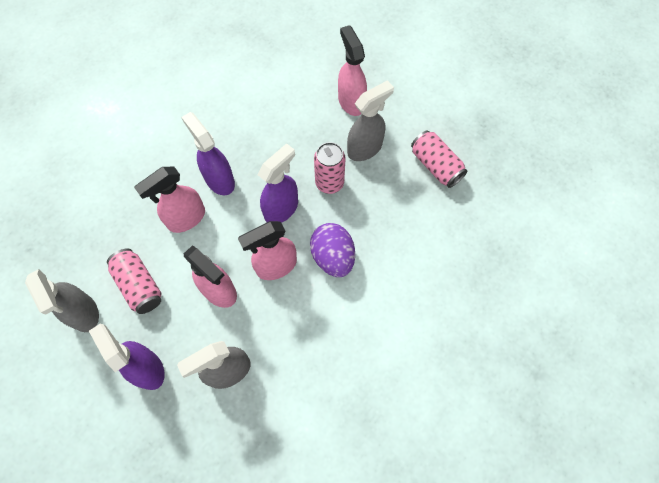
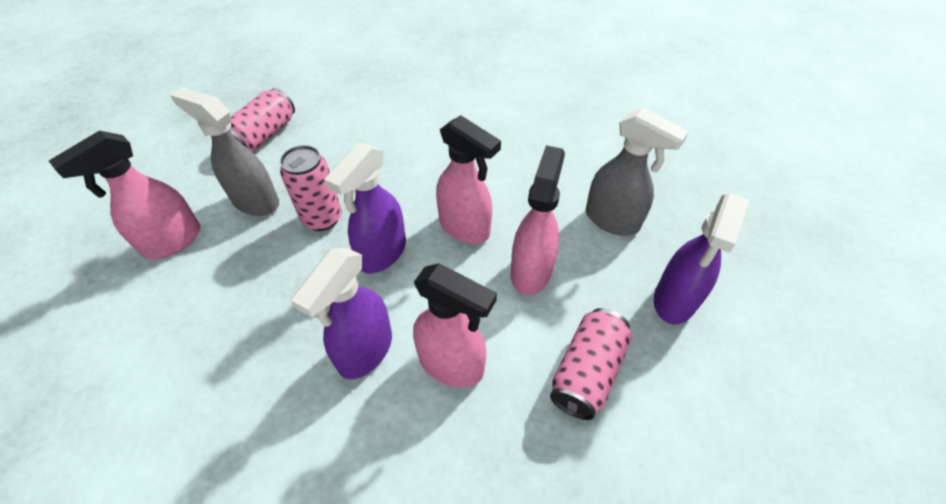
camera: 115 degrees left, 15 degrees down
grey spray bottle [25,269,99,332] -> none
purple spray bottle [258,143,298,223] -> purple spray bottle turned 75 degrees counterclockwise [324,143,406,274]
purple egg [310,223,355,277] -> none

